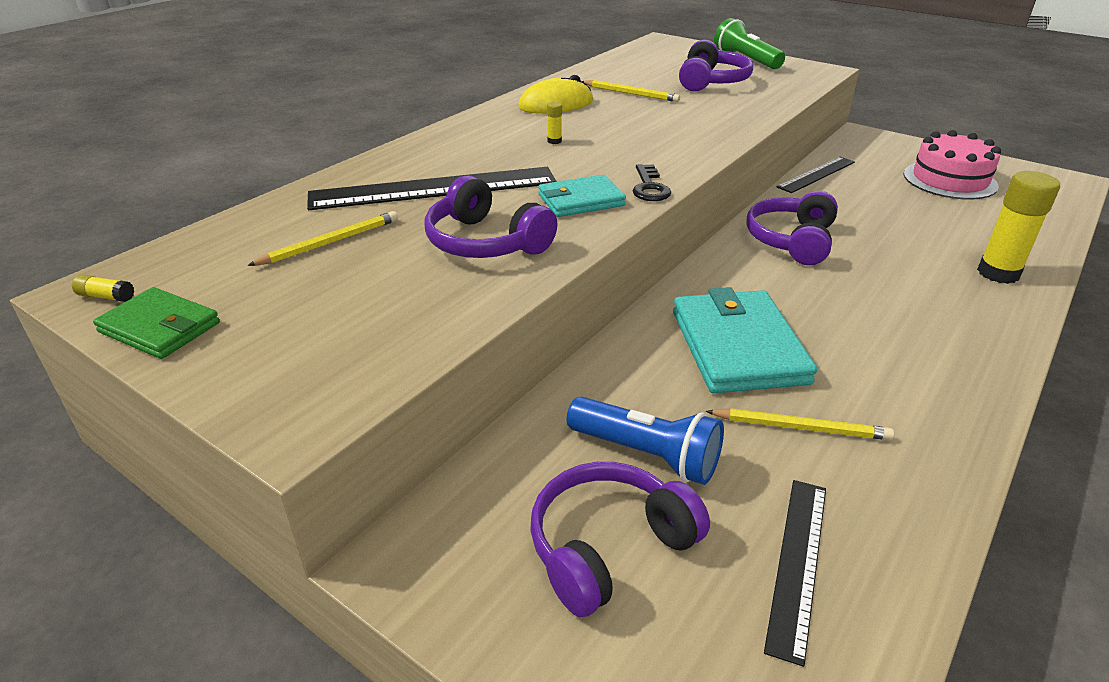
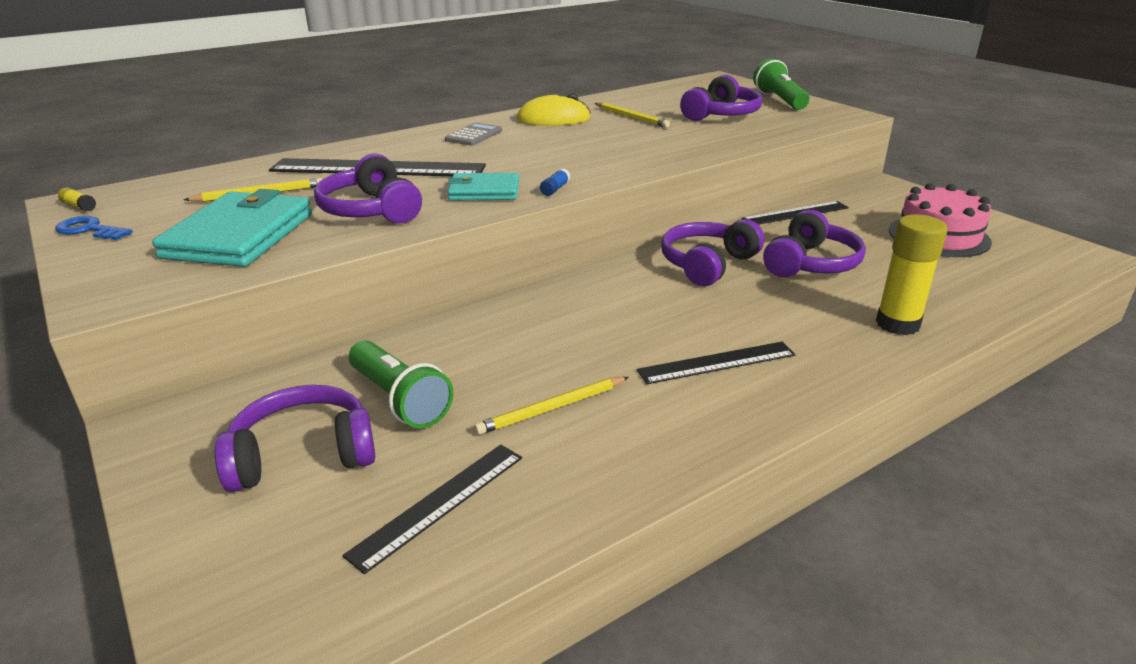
camera: 20 degrees right, 5 degrees down
green wallet [93,287,220,359] -> blue key [55,216,133,240]
yellow glue stick [547,102,562,144] -> none
blue flashlight [567,397,724,485] -> green flashlight [349,340,453,429]
black key [633,164,671,201] -> blue glue stick [540,169,570,196]
turquoise wallet [673,287,817,393] -> turquoise wallet moved to [152,189,312,267]
yellow pencil [705,408,894,440] -> yellow pencil turned 120 degrees clockwise [474,377,629,435]
none -> grey calculator [445,123,502,146]
none -> black ruler [637,342,796,384]
none -> purple headphones [763,209,866,277]

